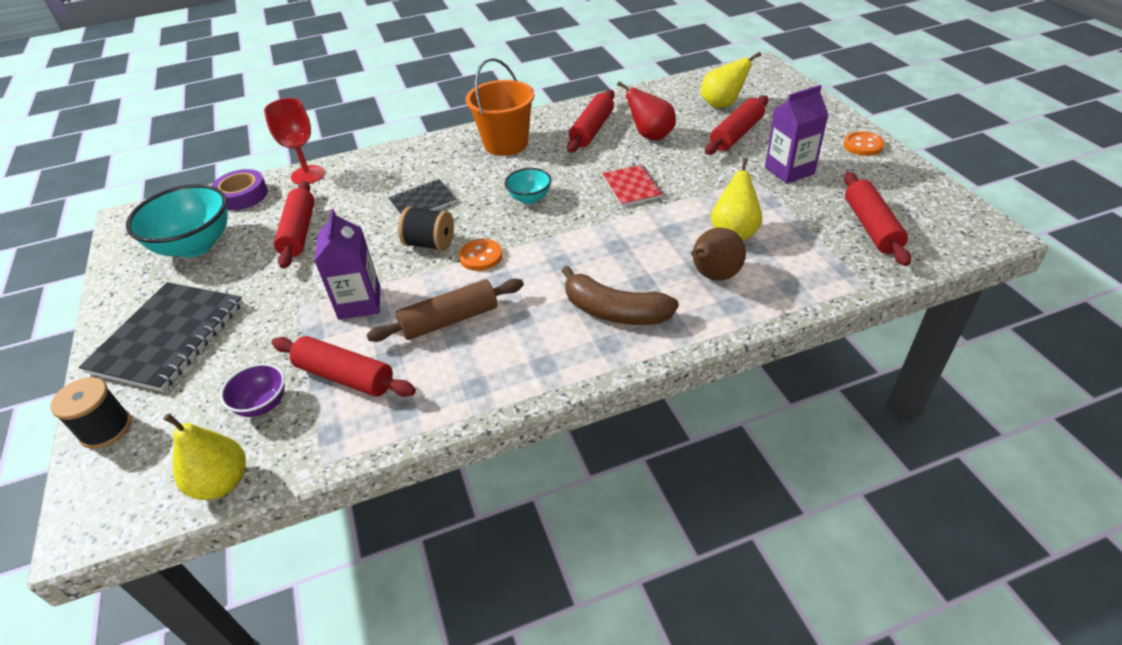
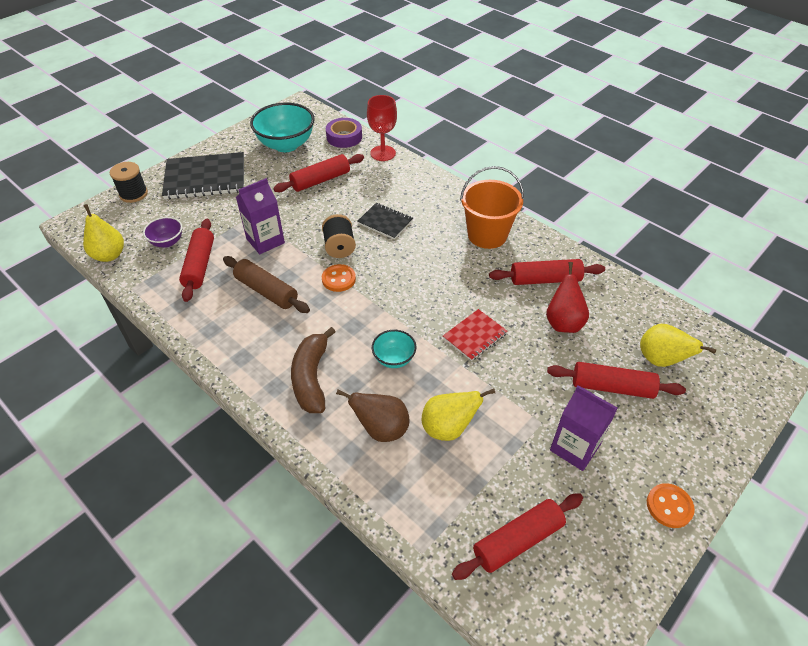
camera: 60 degrees right, 5 degrees up
turquoise bowl [505,168,551,204] -> turquoise bowl moved to [372,330,416,368]

